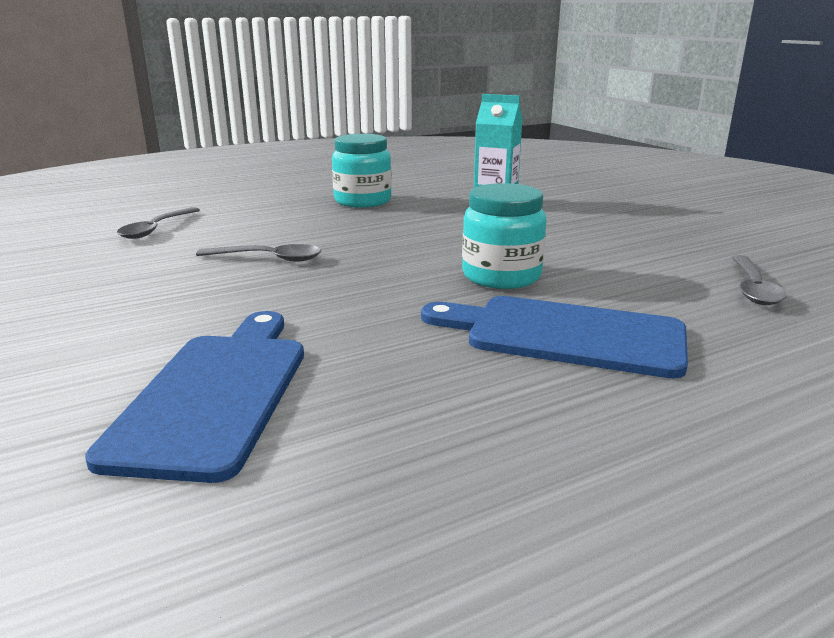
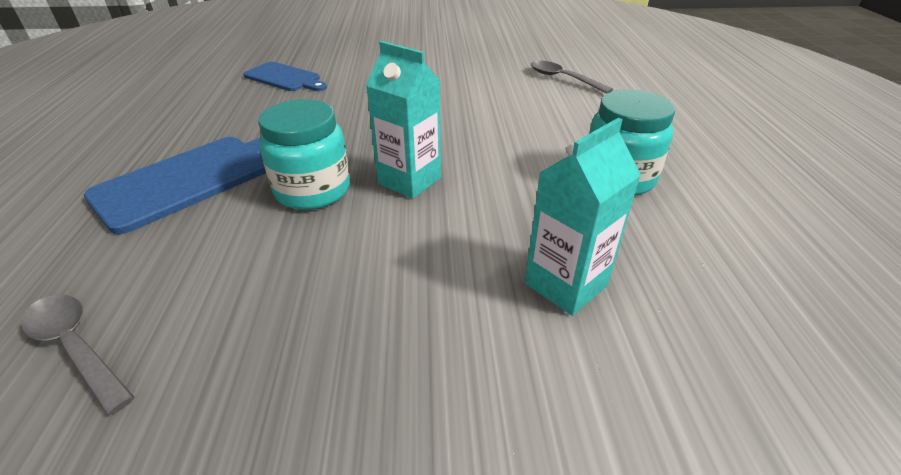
camera: 115 degrees right, 15 degrees up
blue cutting board [85,311,304,483] -> blue cutting board [243,62,327,91], size x0.65
grey spoon [196,244,321,262] -> none
none -> turquoise carton [366,41,441,199]

